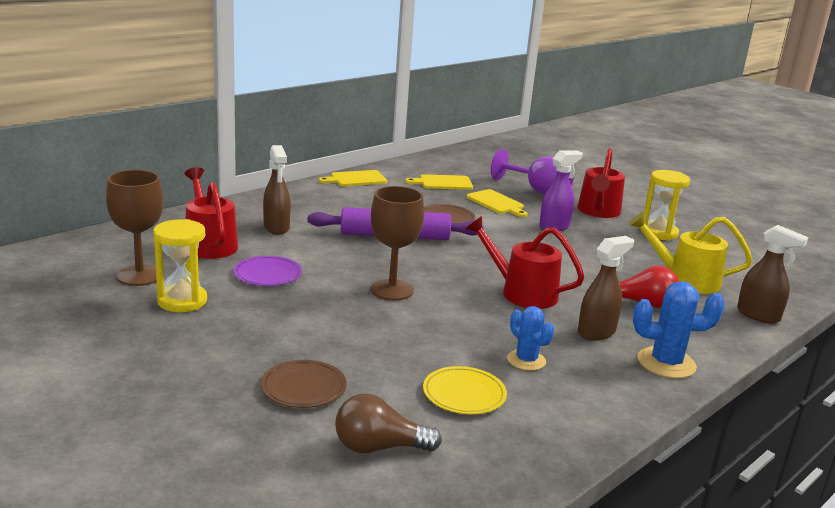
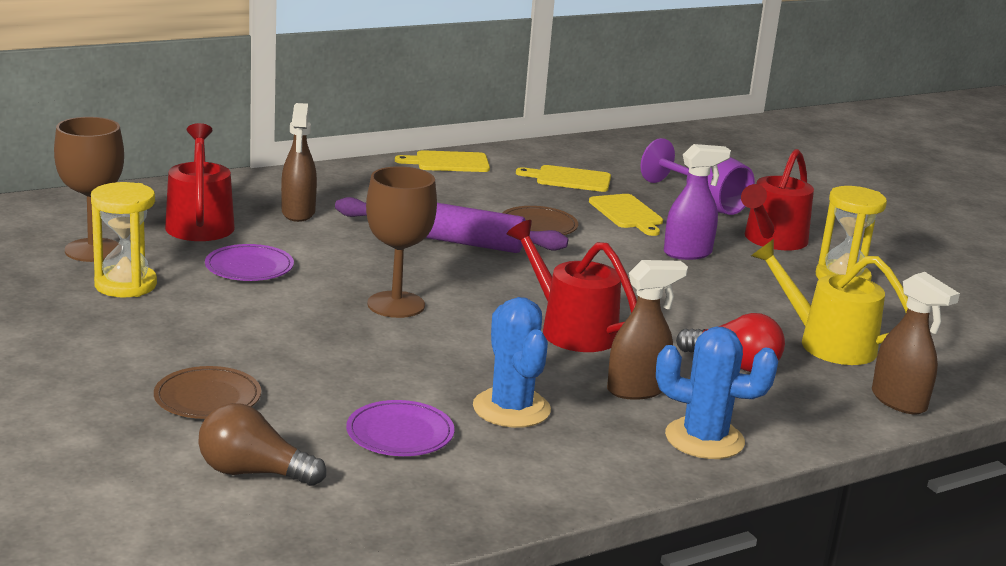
camera: 15 degrees right, 0 degrees up
yellow plate [423,366,507,414] -> purple plate [346,400,455,456]
blue cactus [507,306,554,371] -> blue cactus [473,297,551,428], size x1.52

